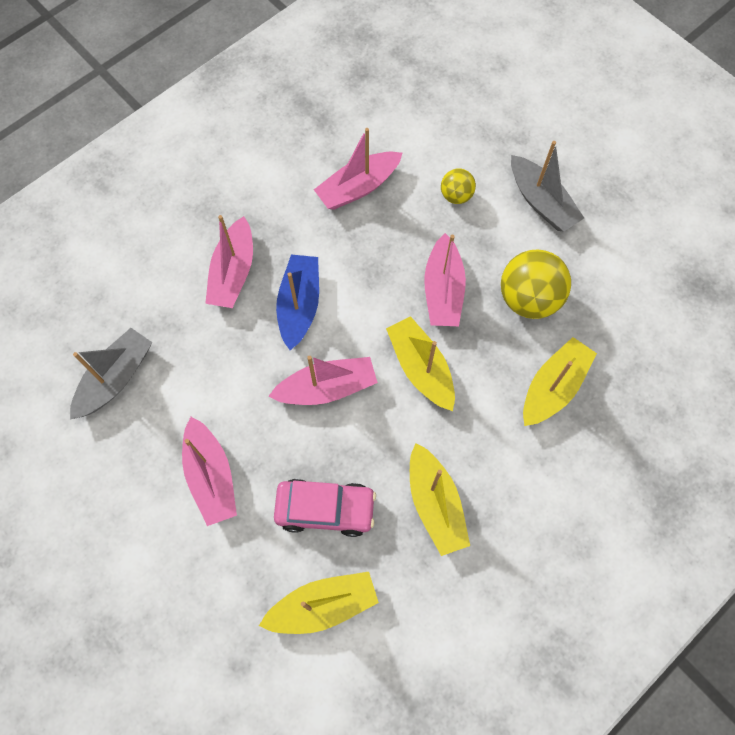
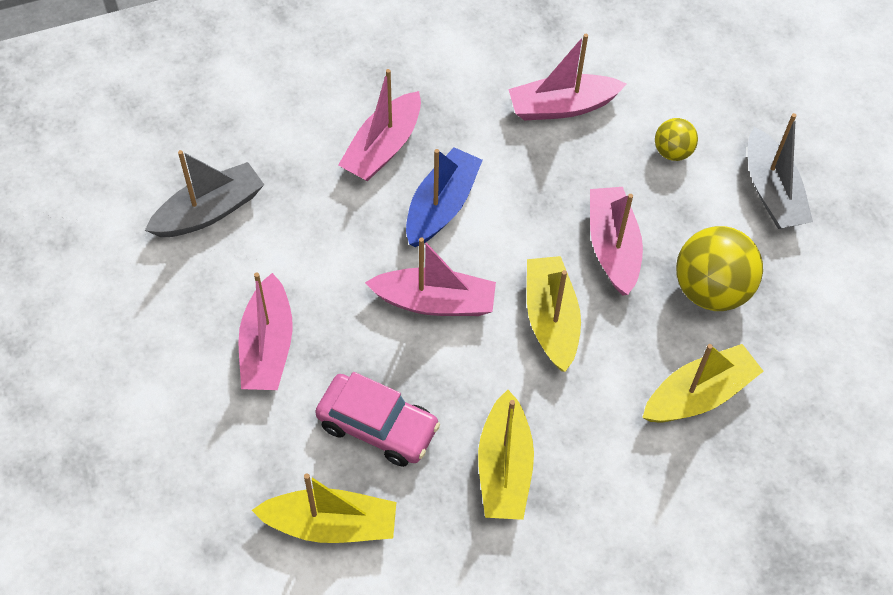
camera: 20 degrees right, 10 degrees down
pink boat [424,233,466,326] -> pink boat turned 150 degrees clockwise [590,187,643,295]

